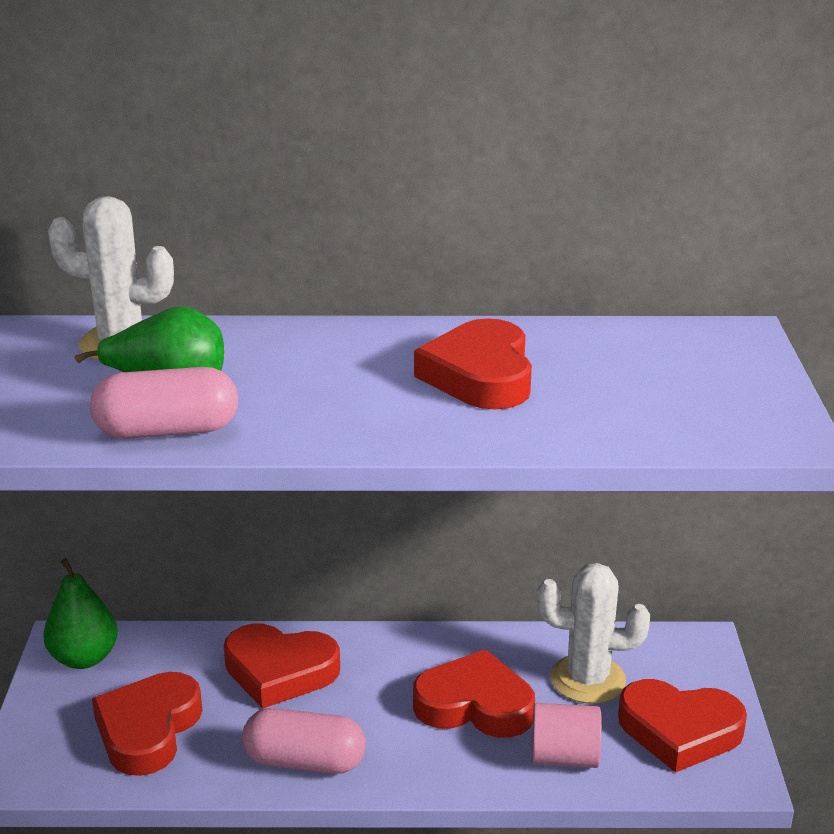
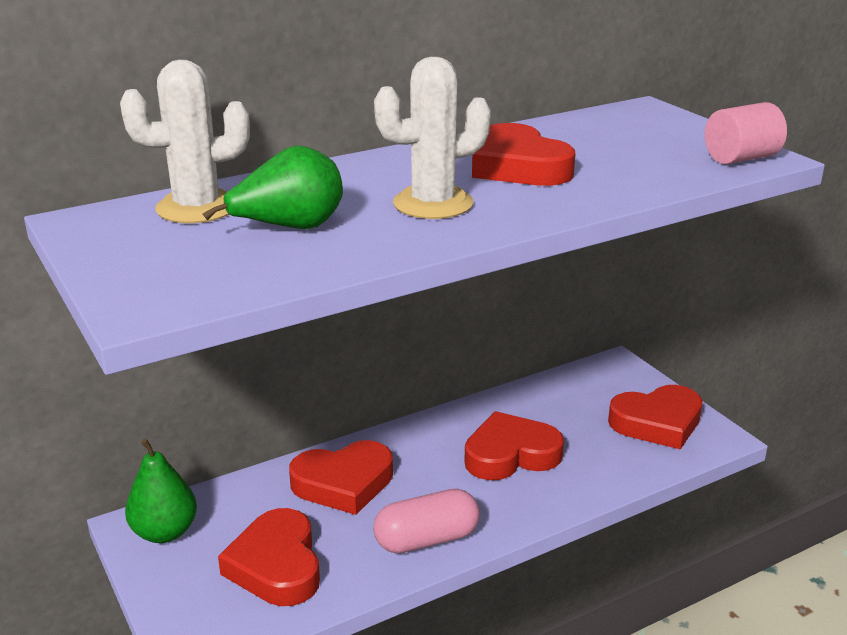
camera: 30 degrees left, 0 degrees up
pink capsule [90,367,238,439] -> none
pink cylinder [532,703,602,768] -> pink cylinder moved to [705,102,787,164]
white cactus [537,563,650,704] -> white cactus moved to [374,57,491,219]

